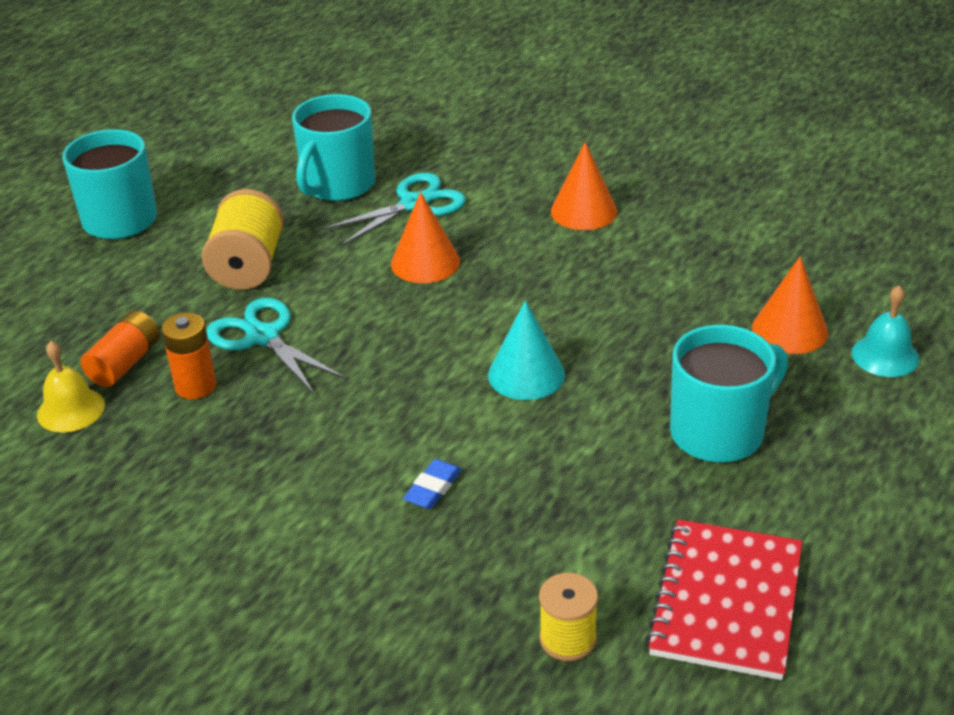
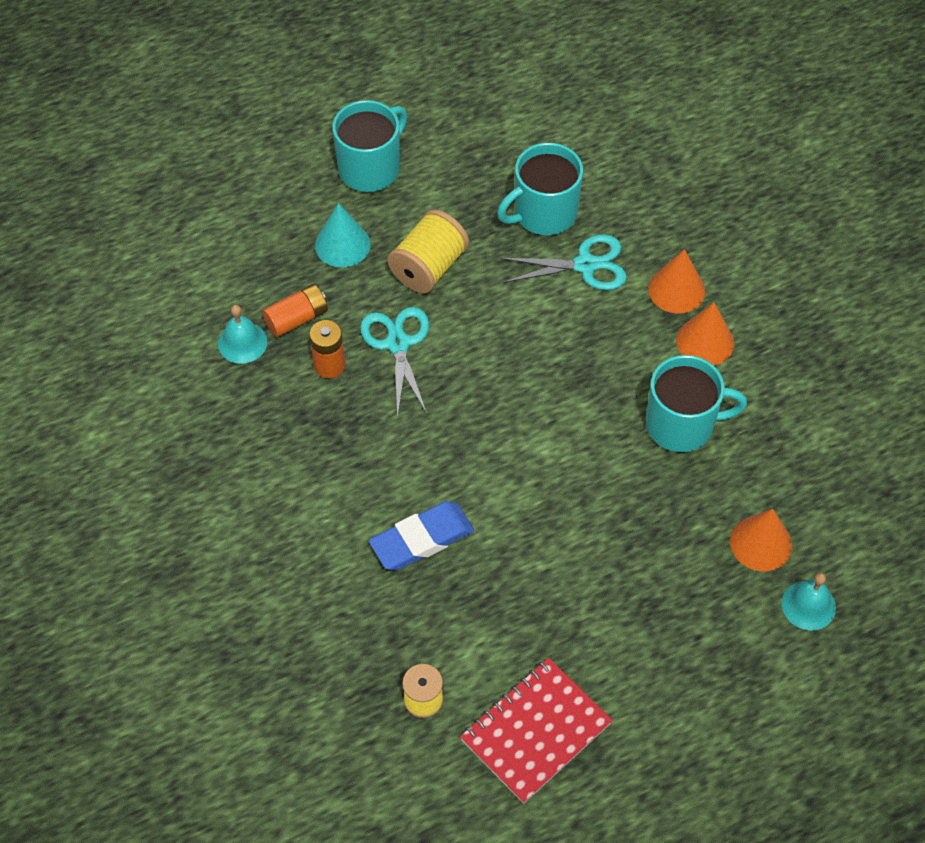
camera: 30 degrees right, 20 degrees up
yellow bell [37,341,105,433] -> turquoise bell [218,305,267,364]
orange cone [391,192,460,283] -> orange cone moved to [648,249,705,314]
blue eraser [403,459,462,509] -> blue eraser [369,501,474,570], size x1.91
turquoise cone [488,300,565,400] -> turquoise cone moved to [315,203,371,268]
turquoise mug [670,325,788,463] -> turquoise mug moved to [646,355,747,452]

